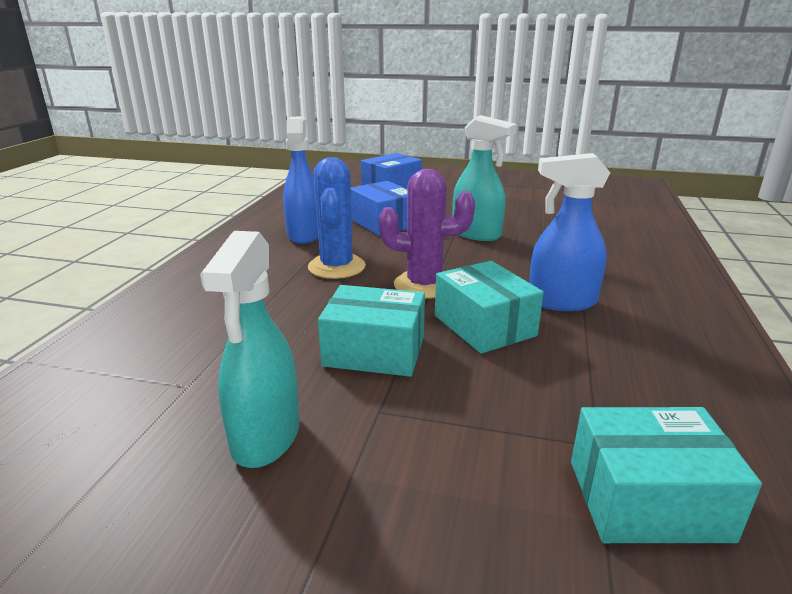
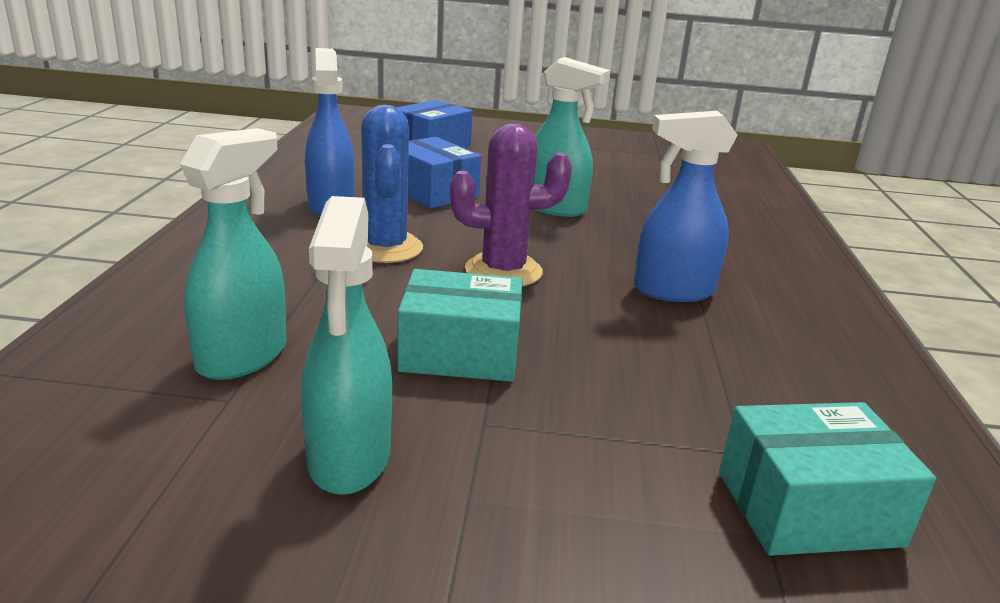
camera: 10 degrees left, 0 degrees up
turquoise box [435,261,544,354] -> none
none -> turquoise spray bottle [180,128,287,380]

